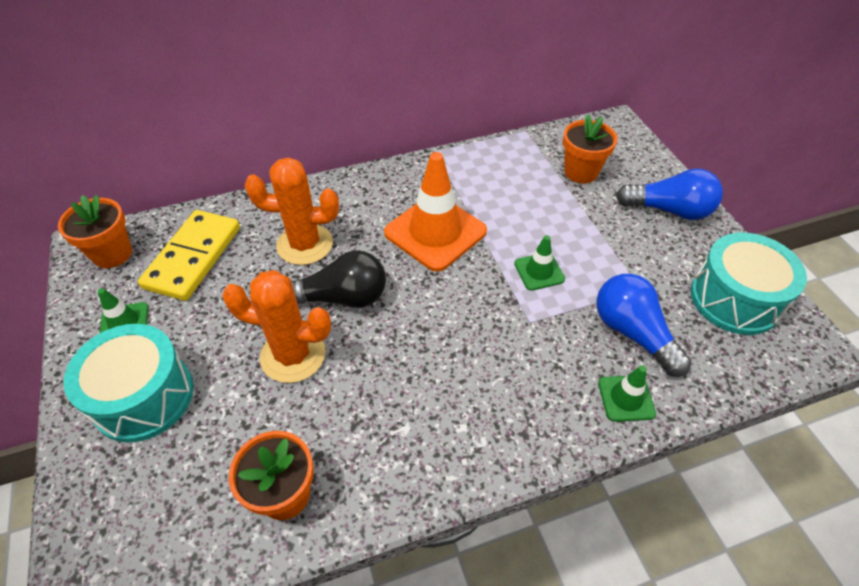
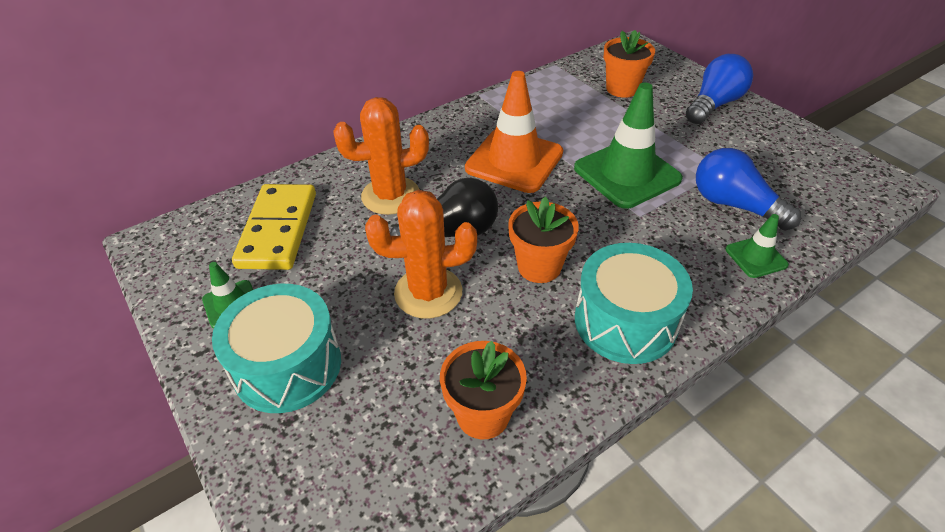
camera: 15 degrees left, 5 degrees down
orange flower pot [58,195,132,268] -> orange flower pot moved to [508,197,579,283]
green traffic cone [514,235,565,291] -> green traffic cone [574,83,683,209], size x2.04
blue light bulb [616,169,723,220] -> blue light bulb turned 45 degrees counterclockwise [686,54,753,124]
turquoise drum [691,233,807,335] -> turquoise drum moved to [575,243,693,364]

